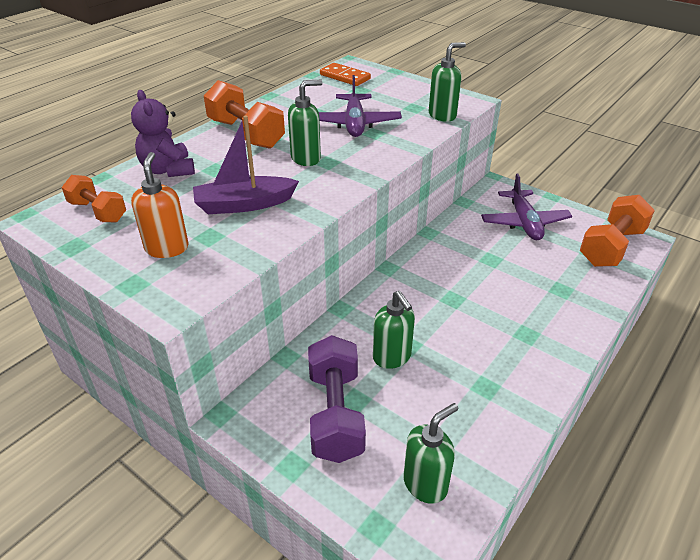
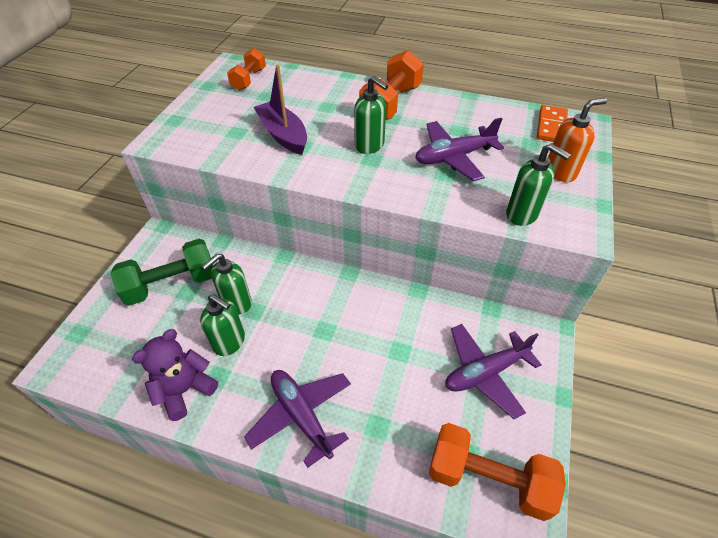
camera: 70 degrees right, 10 degrees up
purple teddy bear [131,90,195,177] -> purple teddy bear moved to [132,329,218,421]
orange soap dispenser [131,152,188,258] -> orange soap dispenser moved to [548,98,607,182]
purple dumbbell [308,335,366,463] -> green dumbbell [110,239,213,306]
green soap dispenser [403,403,458,504] -> green soap dispenser moved to [200,294,245,356]
none -> purple plane [244,370,351,468]

